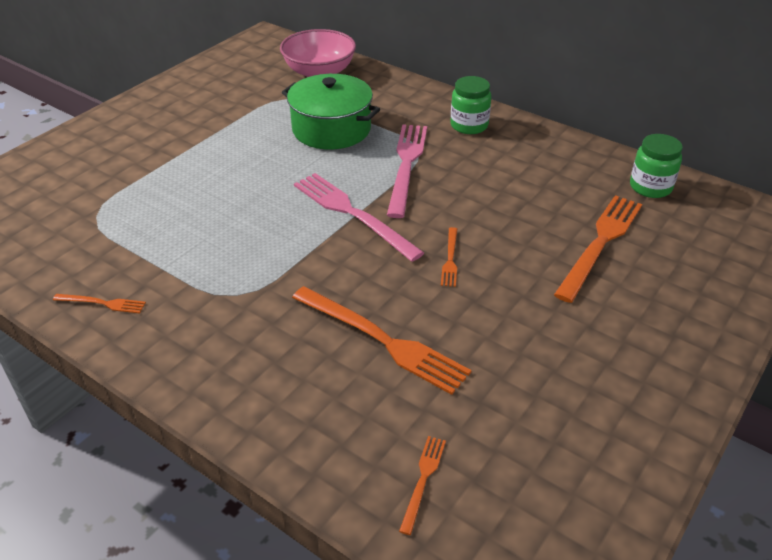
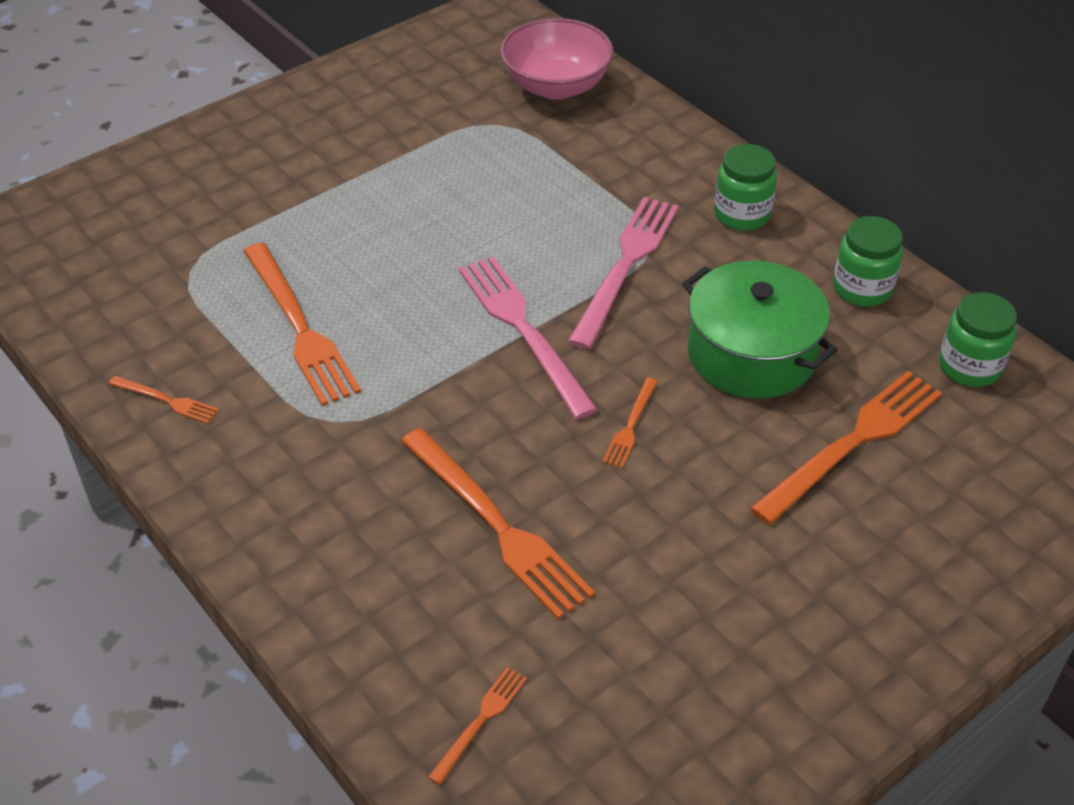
camera: 15 degrees right, 5 degrees up
green pot [282,74,380,150] -> green pot moved to [682,261,837,399]
none -> orange fork [243,243,361,406]
none -> green jar [833,216,903,307]

